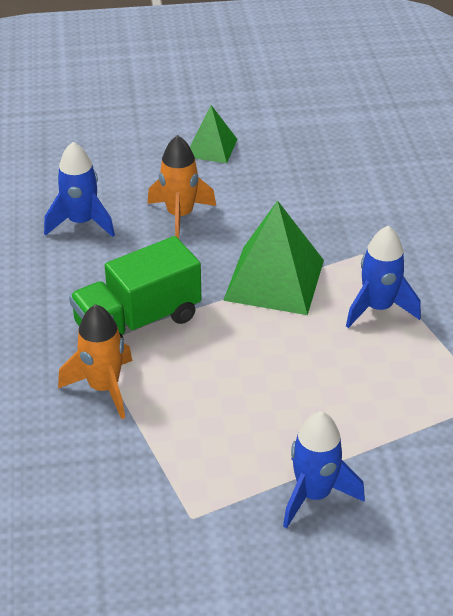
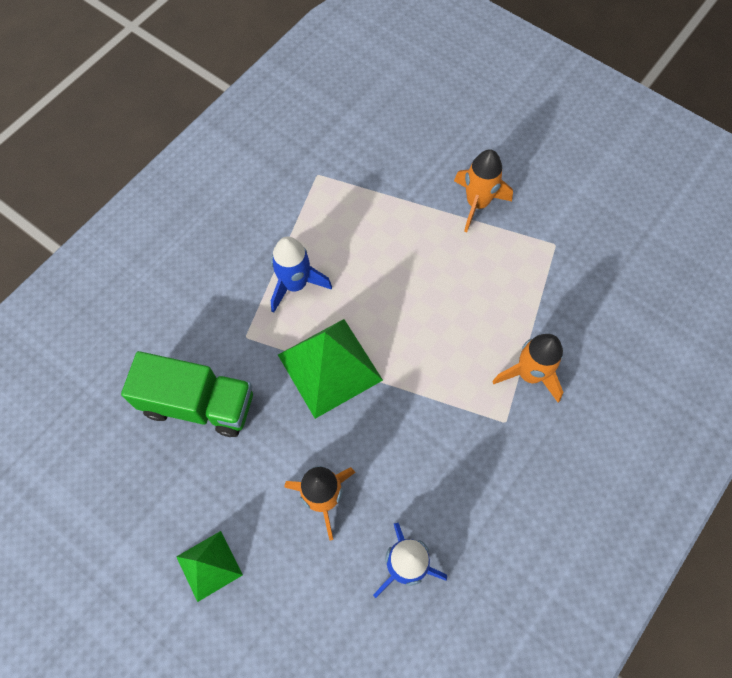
camera: 135 degrees left, 25 degrees up
green truck [69,236,201,340] -> green truck moved to [121,351,253,437]
blue rocket [283,411,365,528] -> orange rocket [454,149,513,232]

